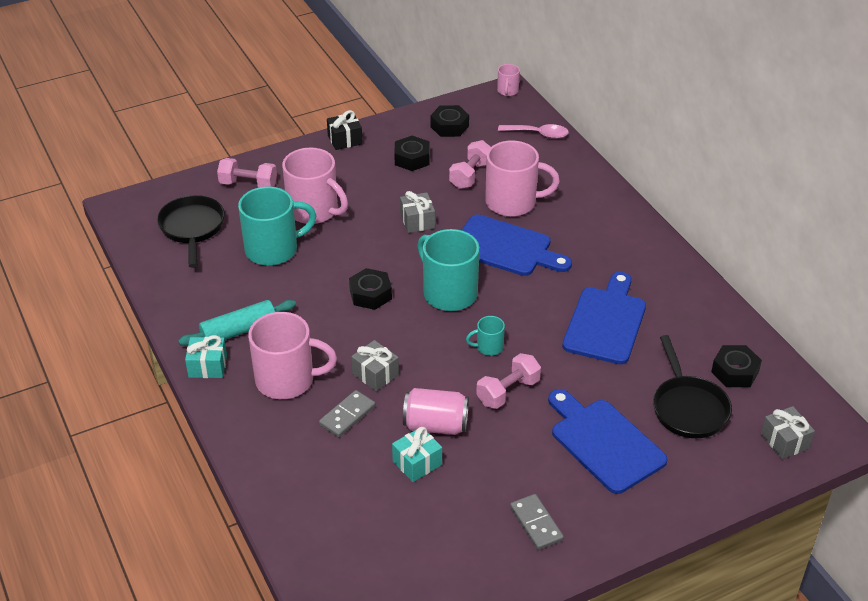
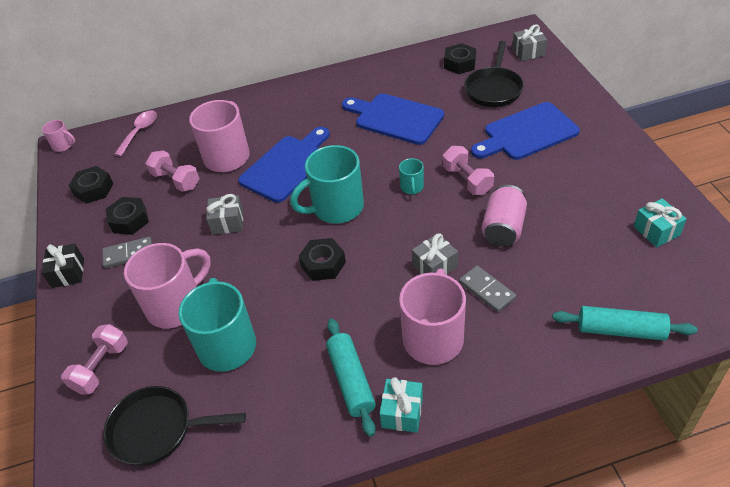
camera: 75 degrees left, 5 degrees up
turquoise gift [392,427,442,482] -> turquoise gift moved to [634,198,687,247]
grey domino [510,494,564,550] -> grey domino moved to [102,237,152,268]
black pan [653,335,732,438] -> black pan turned 105 degrees clockwise [464,41,524,107]
none -> turquoise rolling pin [552,306,697,341]

